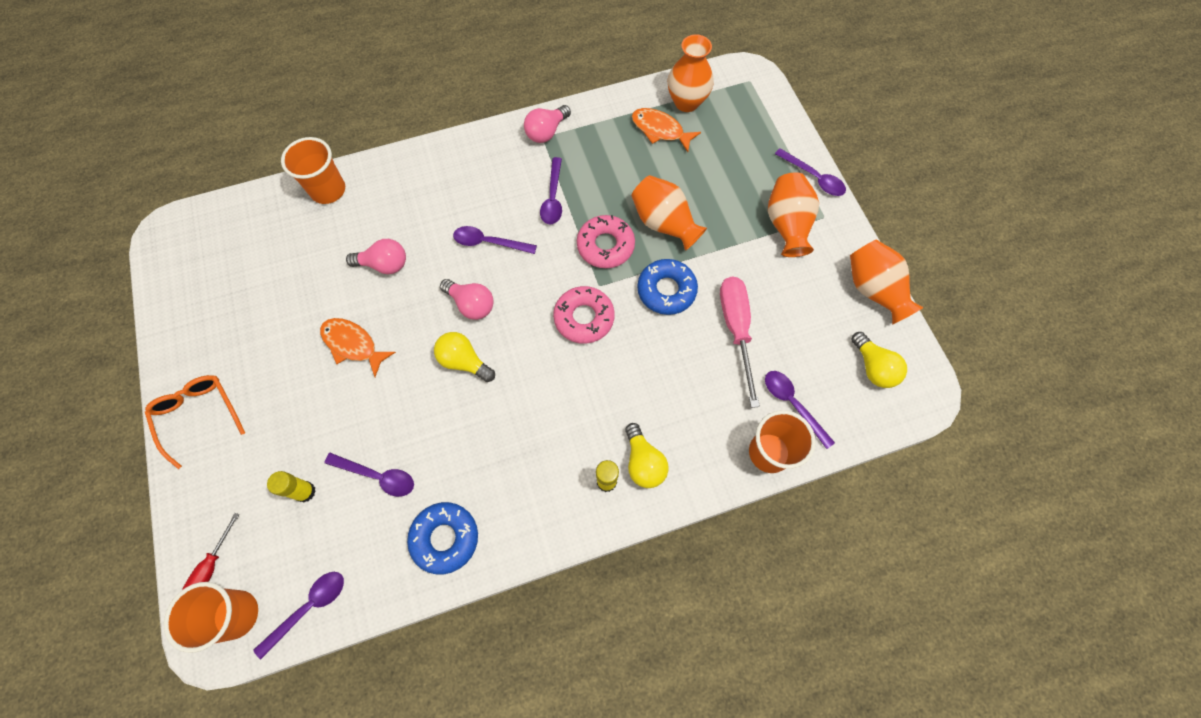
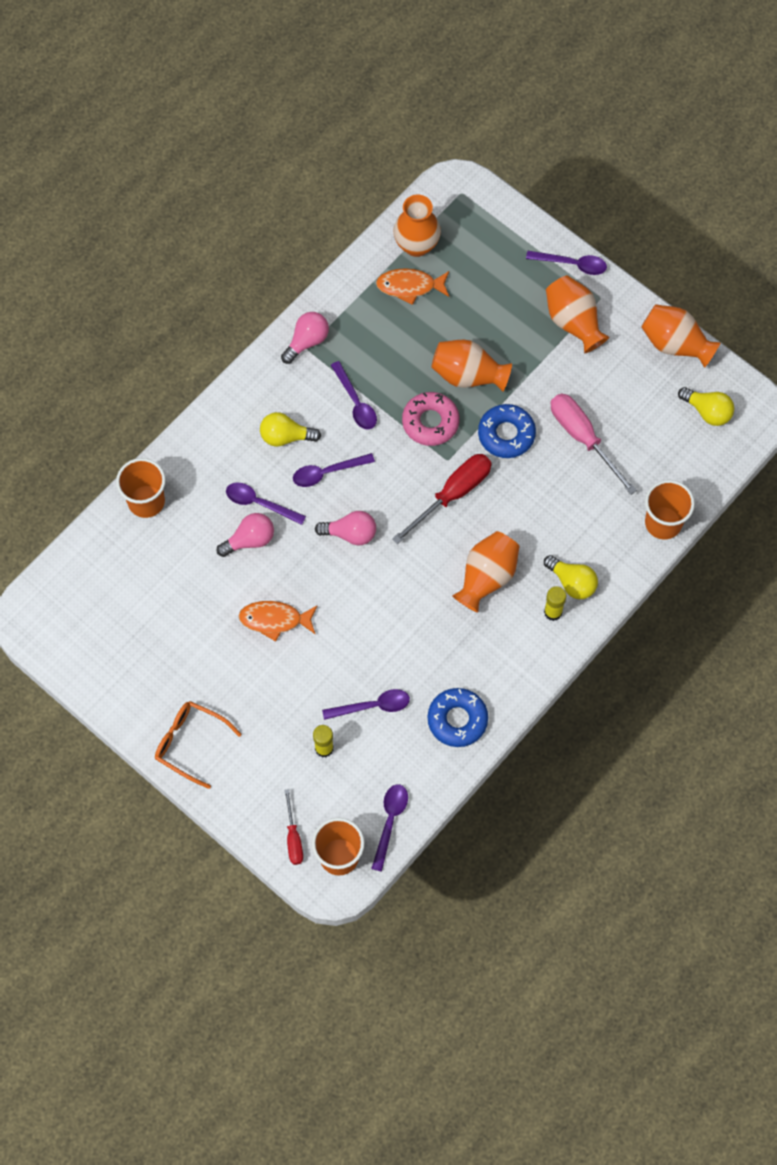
camera: 30 degrees left, 0 degrees up
yellow light bulb [434,332,495,382] -> yellow light bulb moved to [260,412,321,447]
pink light bulb [524,105,571,143] -> pink light bulb turned 150 degrees counterclockwise [281,312,329,364]
pink donut [553,286,615,344] -> red screwdriver [392,454,492,544]
purple spoon [765,371,835,449] -> purple spoon moved to [226,483,306,525]
none -> orange vase [452,531,520,613]

